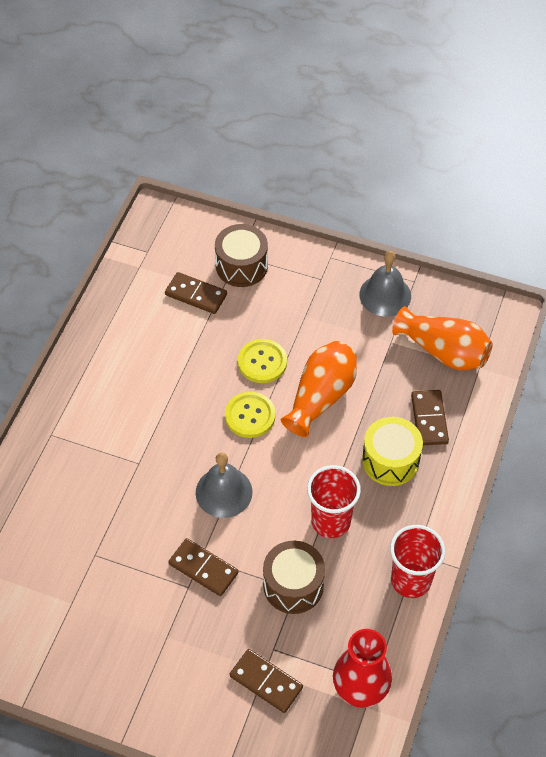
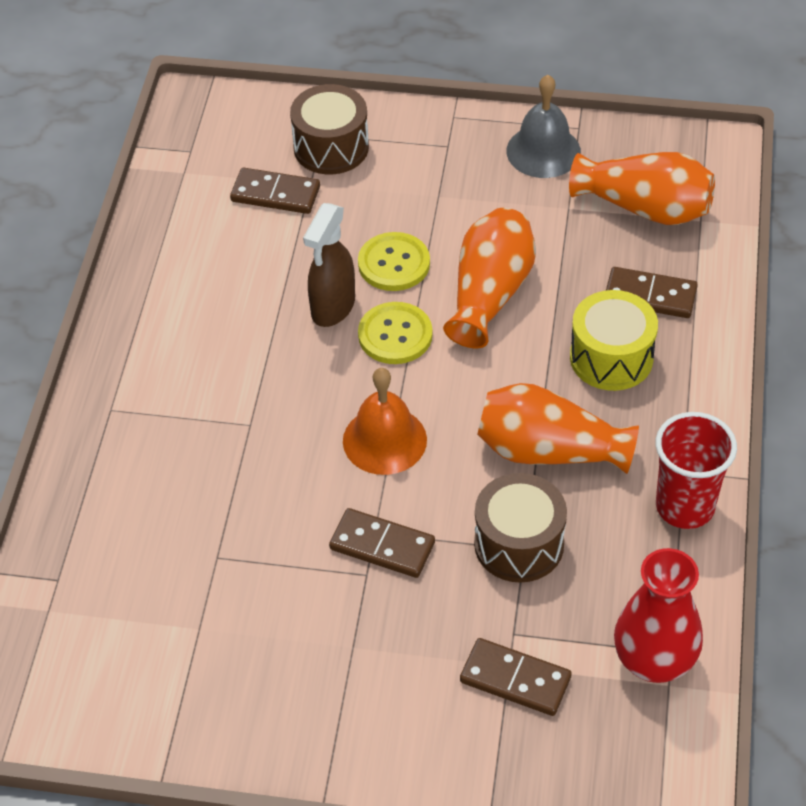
camera: 10 degrees left, 5 degrees down
grey bell [196,452,253,518] -> orange bell [343,368,427,475]
red cup [307,465,361,538] -> orange vase [477,383,639,474]
brown domino [411,390,449,445] -> brown domino turned 60 degrees counterclockwise [606,267,698,318]
none -> brown spray bottle [303,203,355,327]

